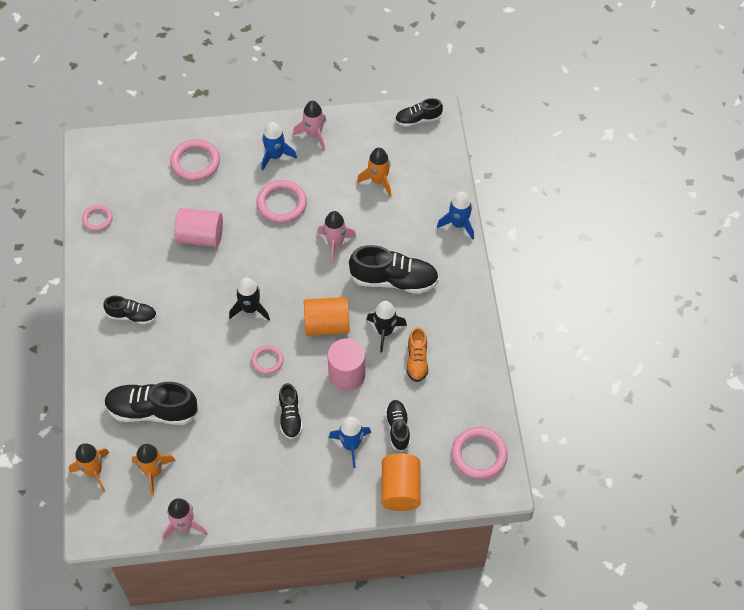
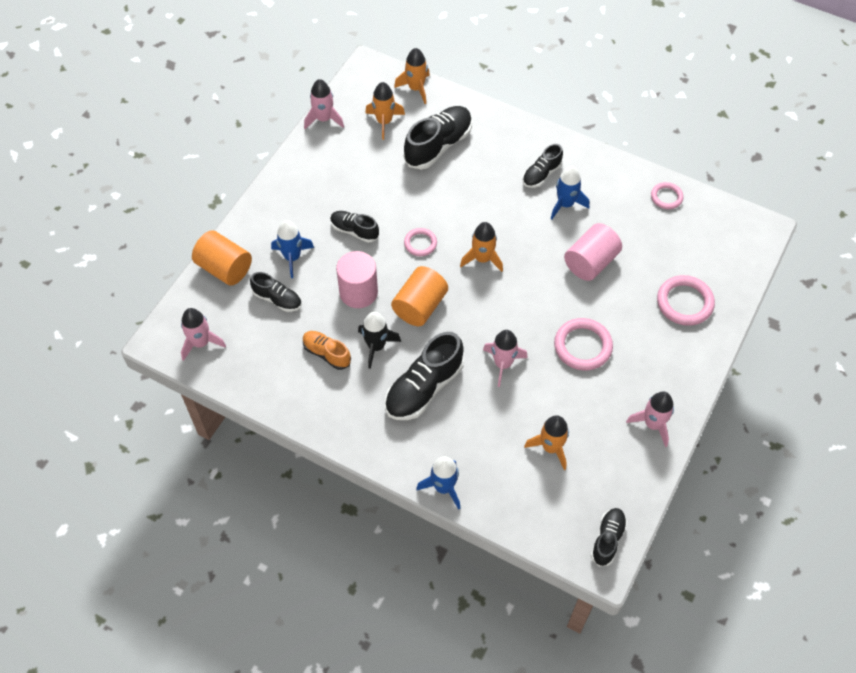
camera: 125 degrees right, 0 degrees up
black rocket [229,278,270,321] -> orange rocket [460,222,503,272]
blue rocket [261,122,297,171] -> blue rocket moved to [551,166,589,219]
pink ring [451,427,508,480] -> pink rocket [181,308,226,361]

